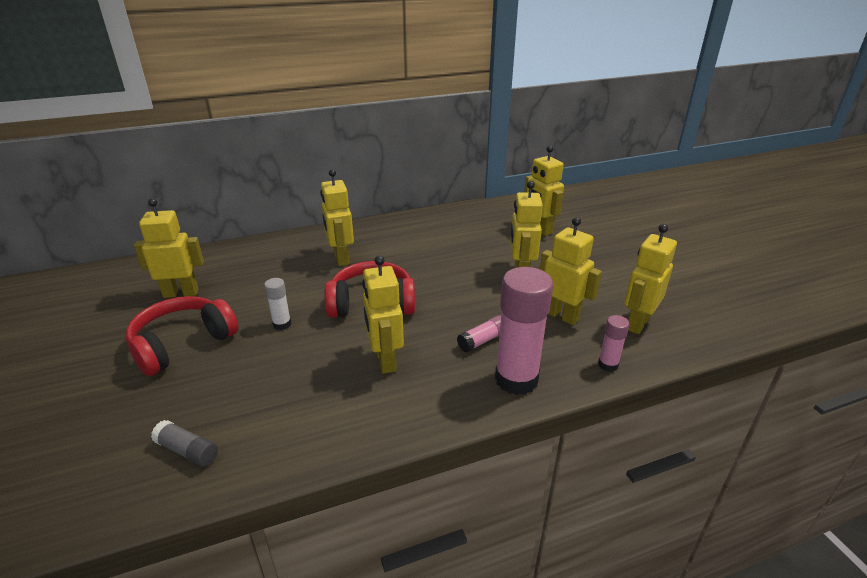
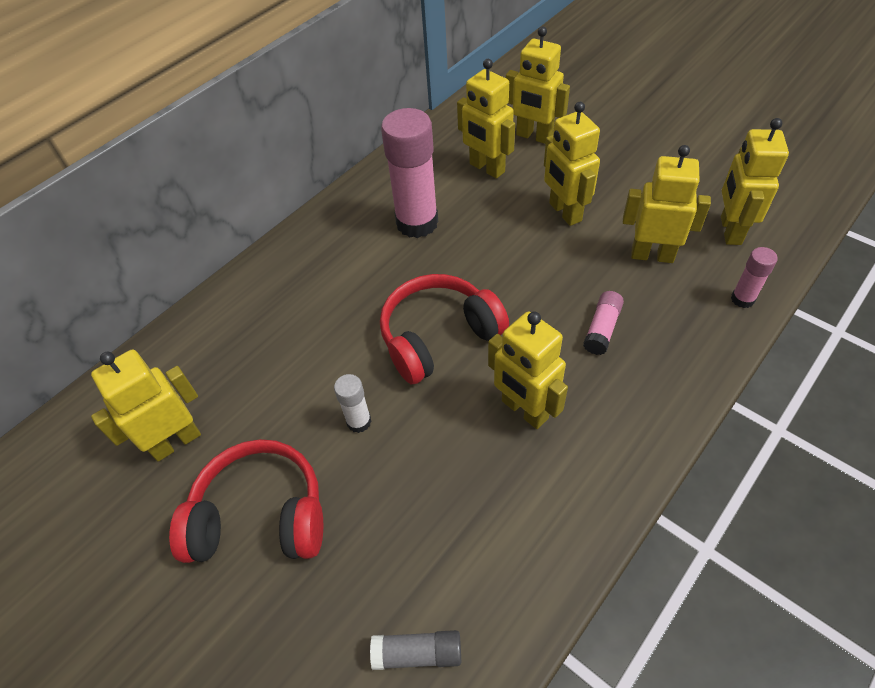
camera: 25 degrees left, 20 degrees up
red headphones [126,296,238,376] -> red headphones turned 75 degrees clockwise [169,439,323,563]
yellow robot [320,169,354,266] -> yellow robot moved to [457,59,515,179]
pink glue stick [495,267,553,395] -> pink glue stick moved to [381,108,438,238]

